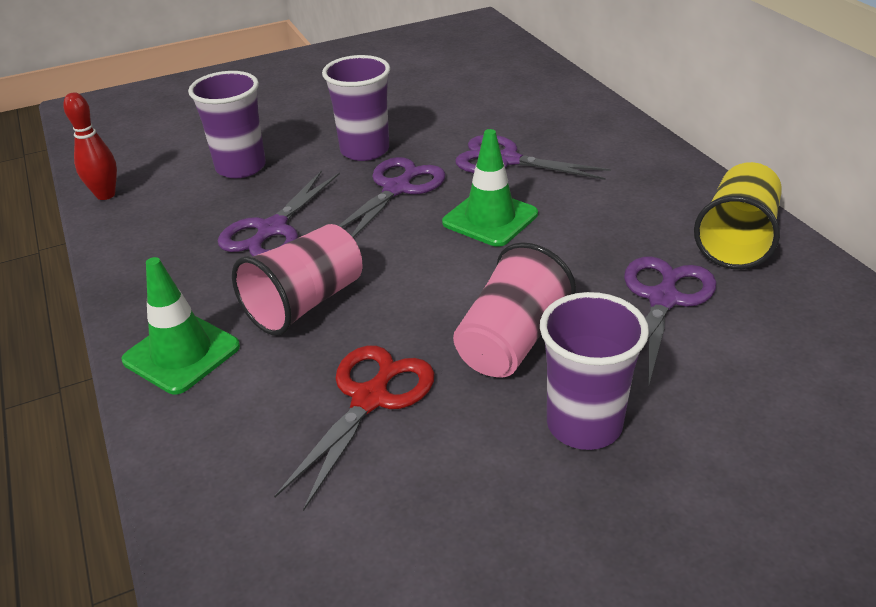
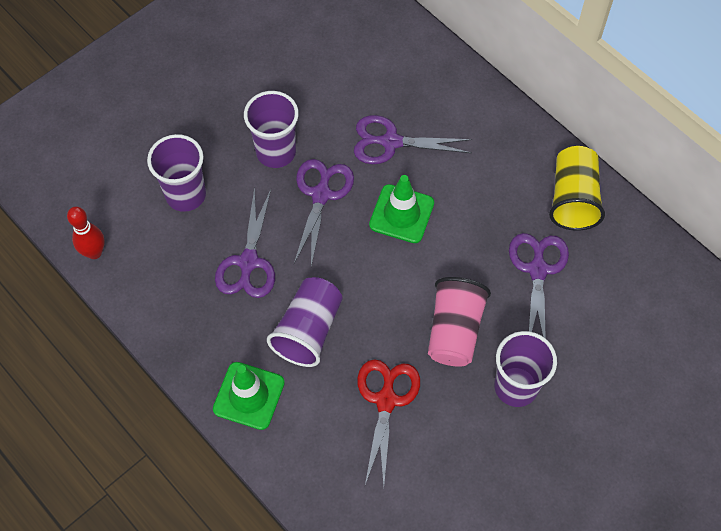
camera: 20 degrees left, 25 degrees up
pink cup [232,224,363,336] -> purple cup [267,277,343,367]

